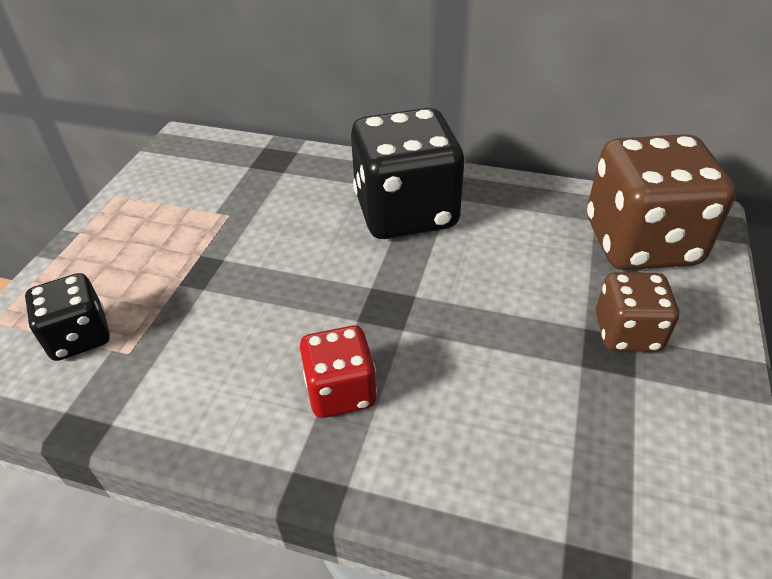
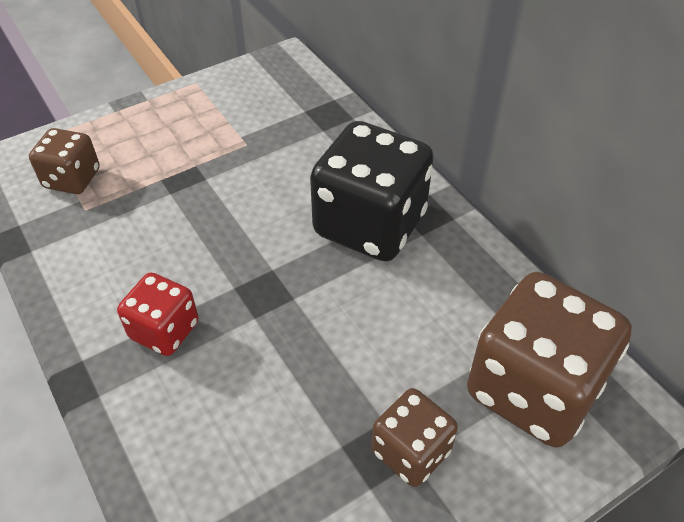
camera: 40 degrees right, 5 degrees up
black dice [25,273,110,361] -> brown dice [29,128,100,194]

